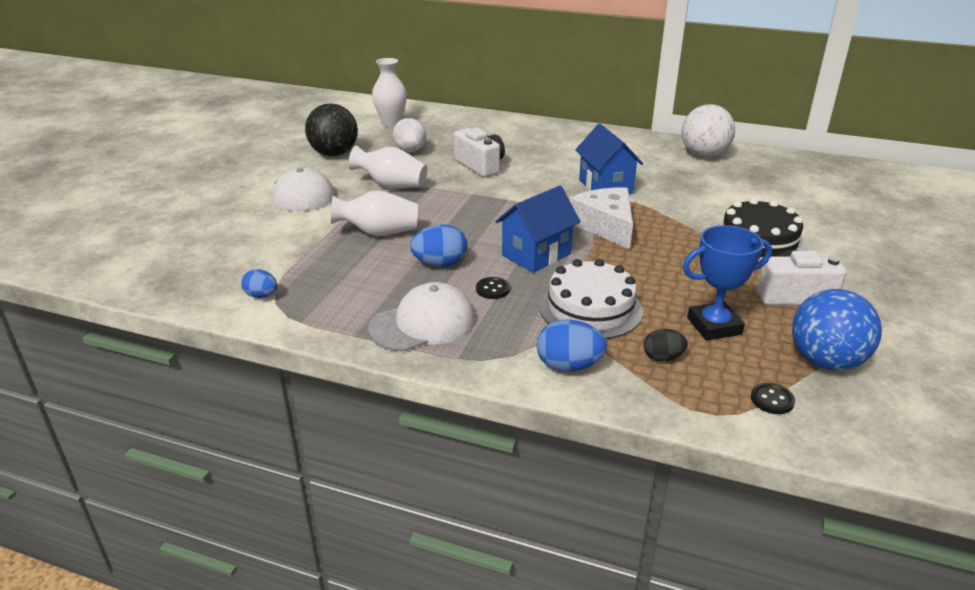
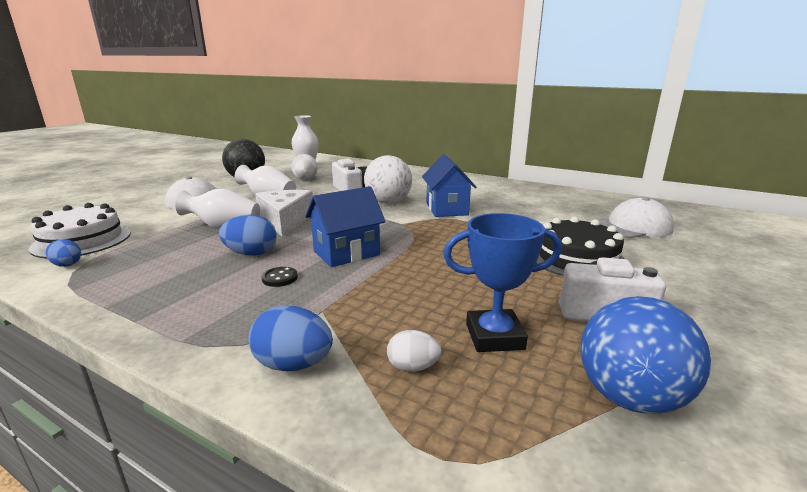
camera: 10 degrees right, 10 degrees down
white cap [368,282,475,352] -> white cap moved to [593,197,674,238]
white cake [539,259,643,339] -> white cake moved to [29,203,131,258]
white cheese [570,188,633,249] -> white cheese moved to [255,190,313,236]
black egg [644,329,688,361] -> white egg [387,330,441,372]
white ball [681,104,735,157] -> white ball moved to [364,155,412,204]
black button [751,383,795,414] -> none

